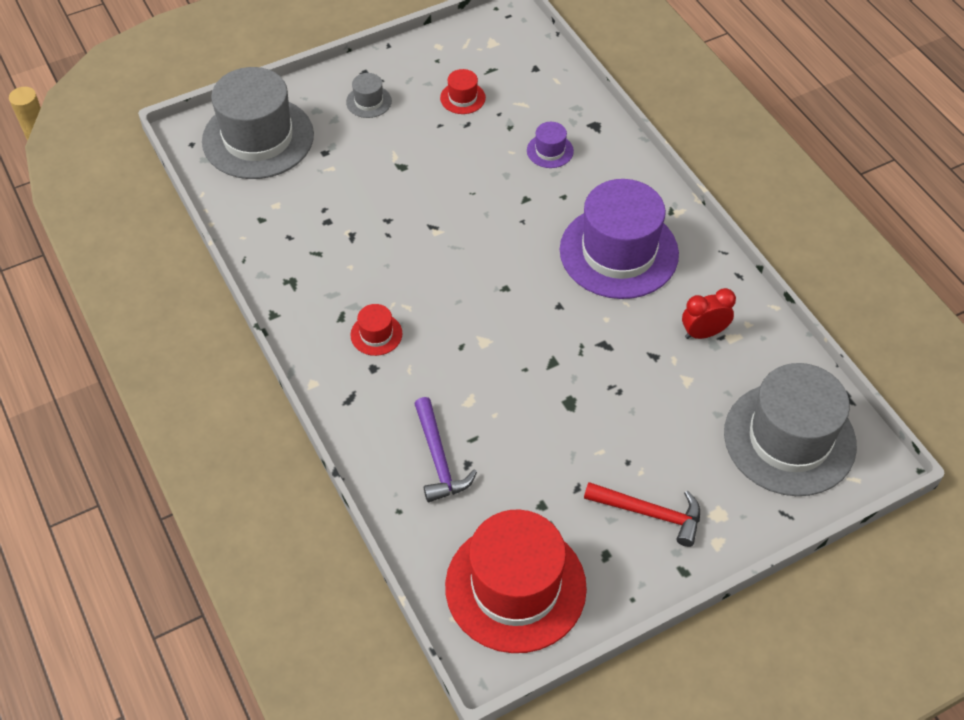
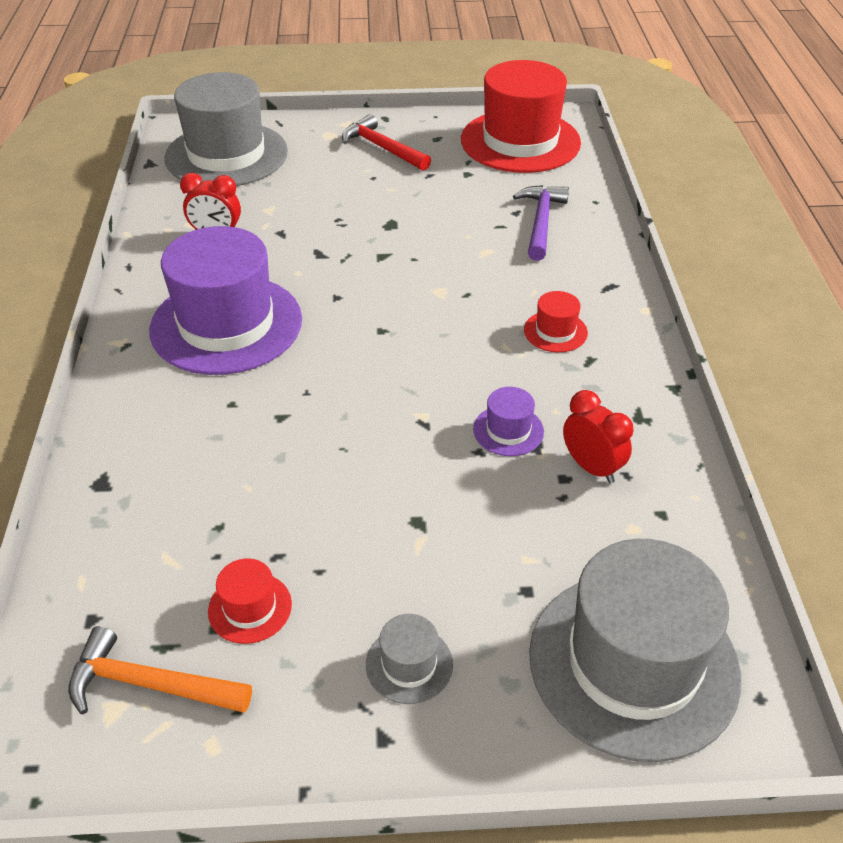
camera: 155 degrees left, 10 degrees down
purple hat [527,122,574,168] -> purple hat moved to [473,387,544,456]
none -> orange hammer [68,626,252,714]
none -> red clock [563,390,634,484]

